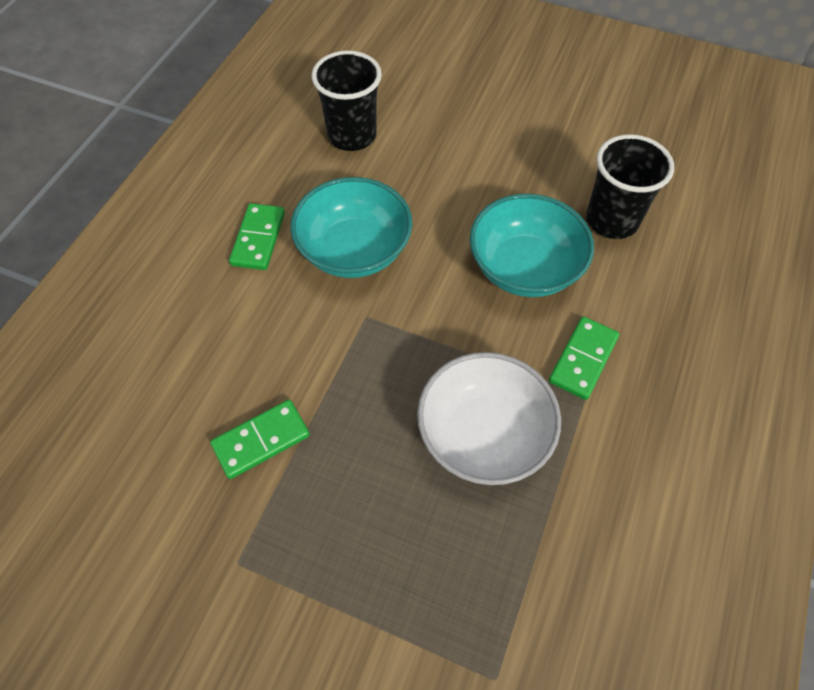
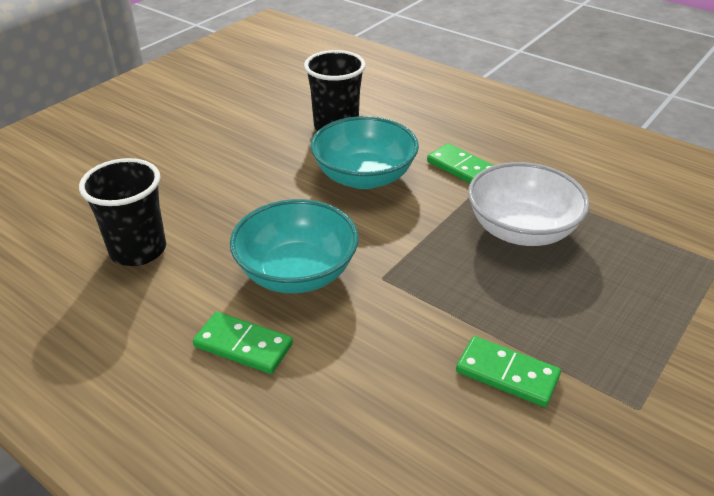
camera: 75 degrees left, 20 degrees down
green domino [210,400,310,479] -> green domino turned 45 degrees counterclockwise [456,336,561,407]

